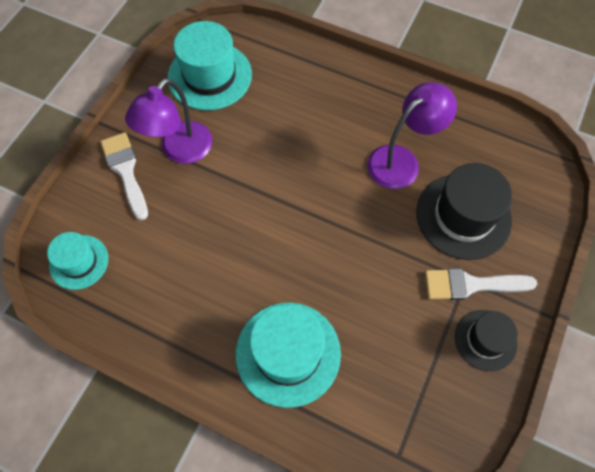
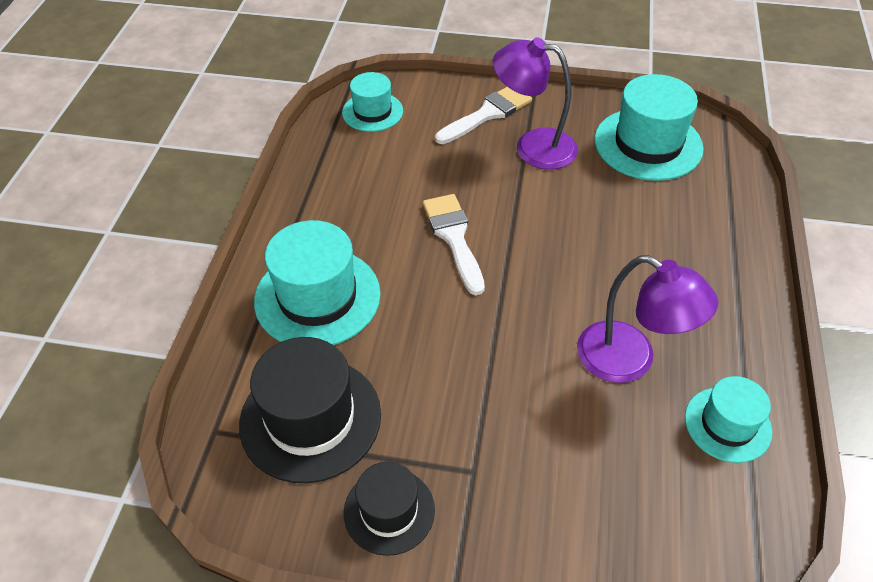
camera: 75 degrees right, 15 degrees down
black hat [416,163,512,260] -> black hat moved to [239,337,381,483]
white brush [425,268,537,300] -> white brush moved to [423,194,485,295]
none -> turquoise hat [685,376,772,463]

